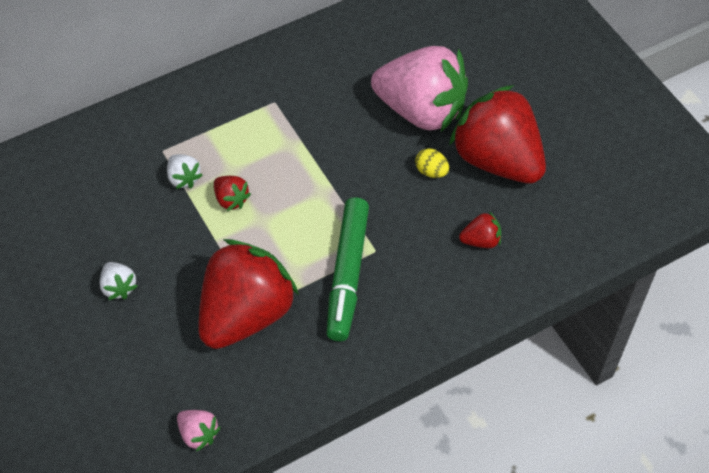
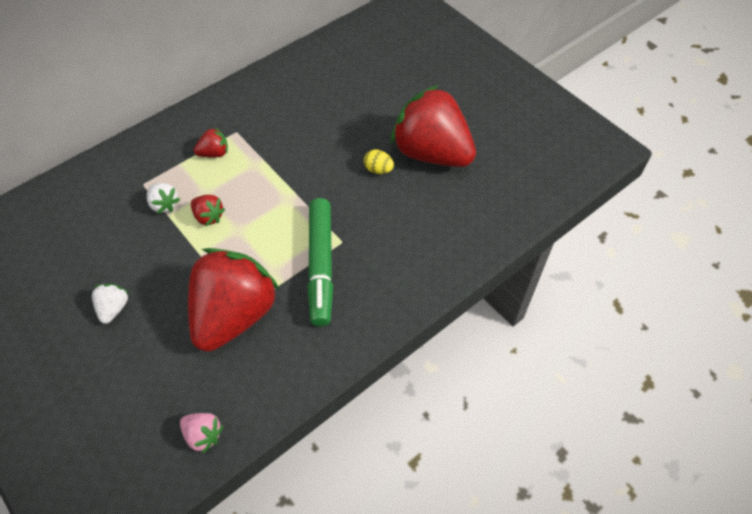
camera: 10 degrees left, 0 degrees up
white strawberry [100,262,138,300] -> white strawberry turned 135 degrees counterclockwise [92,284,128,324]
pink strawberry [371,46,468,132] -> none
red strawberry [459,211,501,248] -> red strawberry moved to [194,127,228,158]

